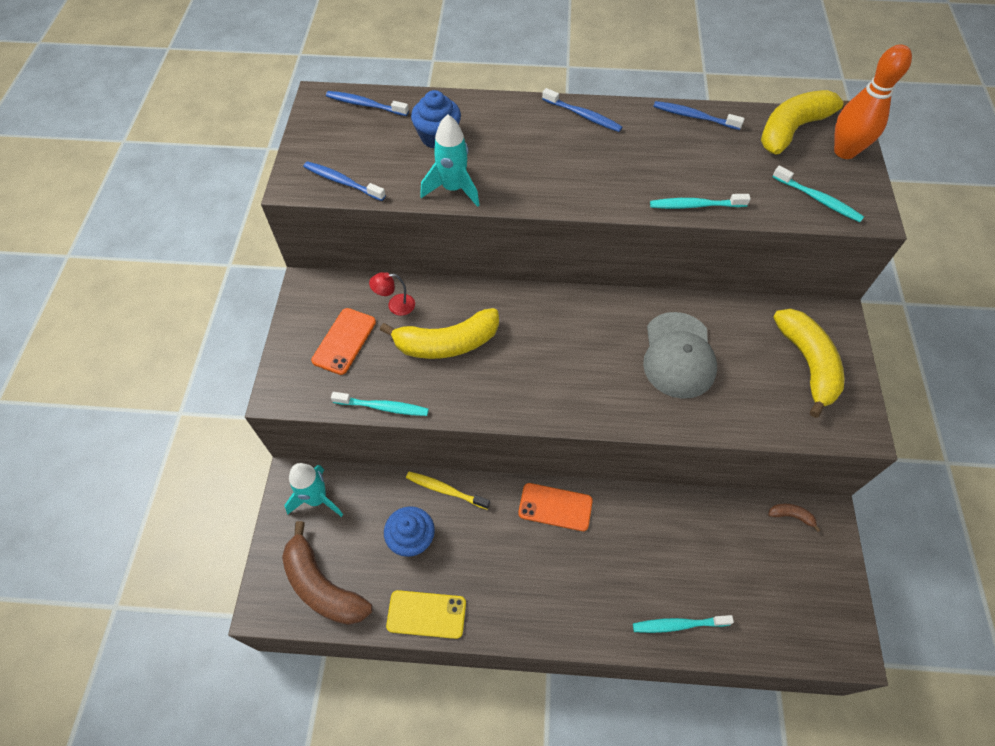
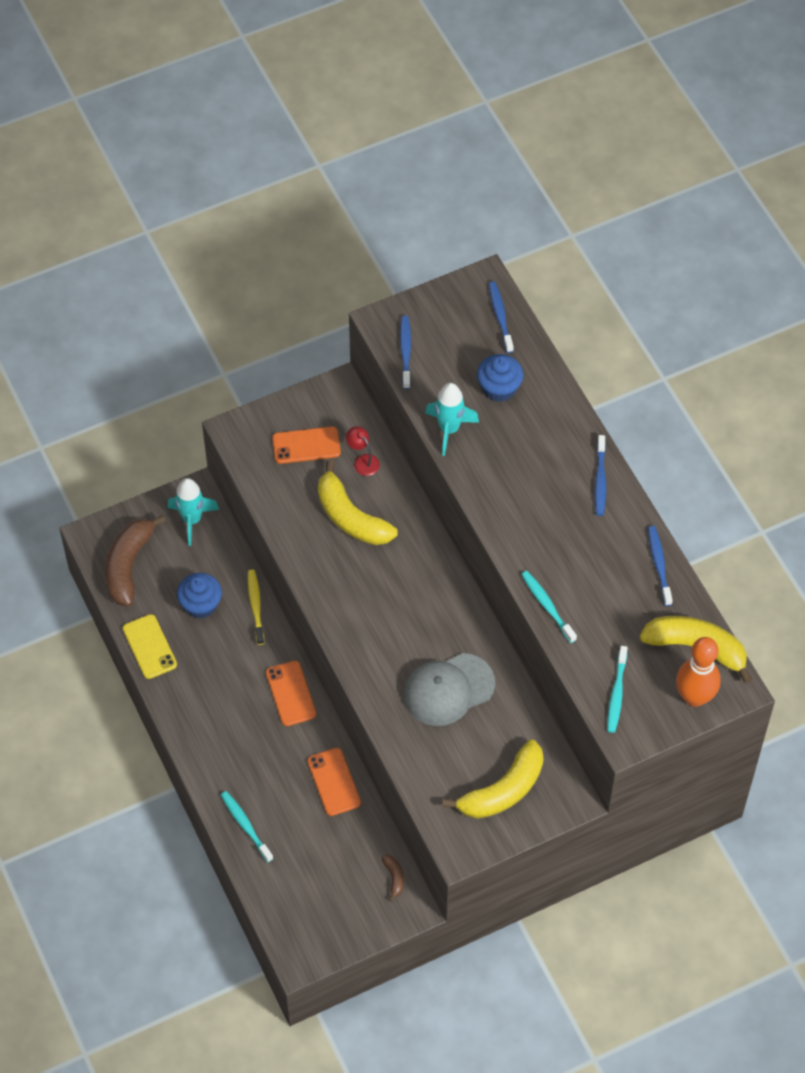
camera: 60 degrees right, 0 degrees up
turquoise toothbrush [331,392,429,416] -> none
none -> orange phone [307,748,361,816]

